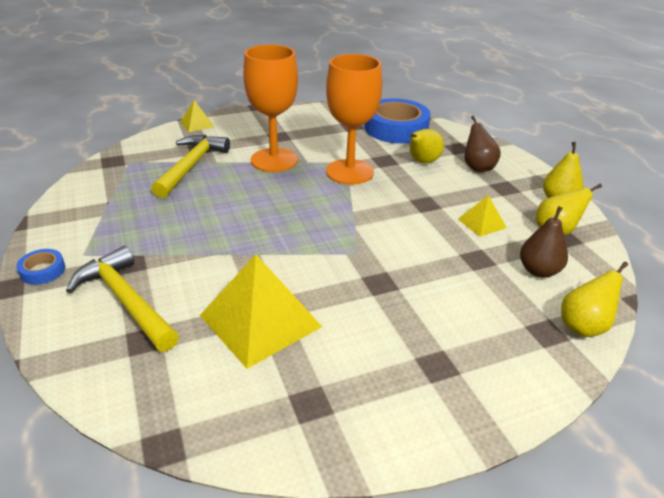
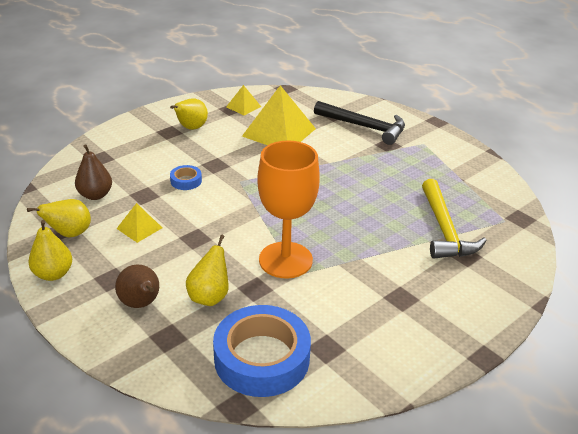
camera: 160 degrees right, 0 degrees up
blue tape [16,249,65,285] -> blue tape moved to [170,165,202,190]
yellow hammer [66,246,179,352] -> black hammer [314,101,405,145]
yellow pyramid [180,100,214,132] -> yellow pyramid moved to [226,85,261,115]
orange goblet [243,44,298,172] -> none
yellow pear [561,262,628,337] -> yellow pear moved to [170,98,208,130]

